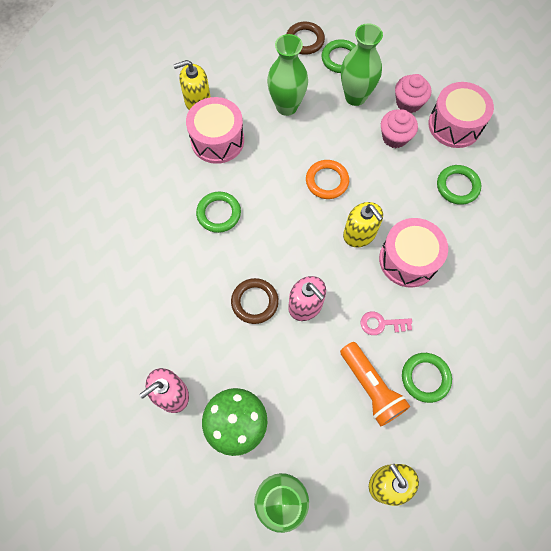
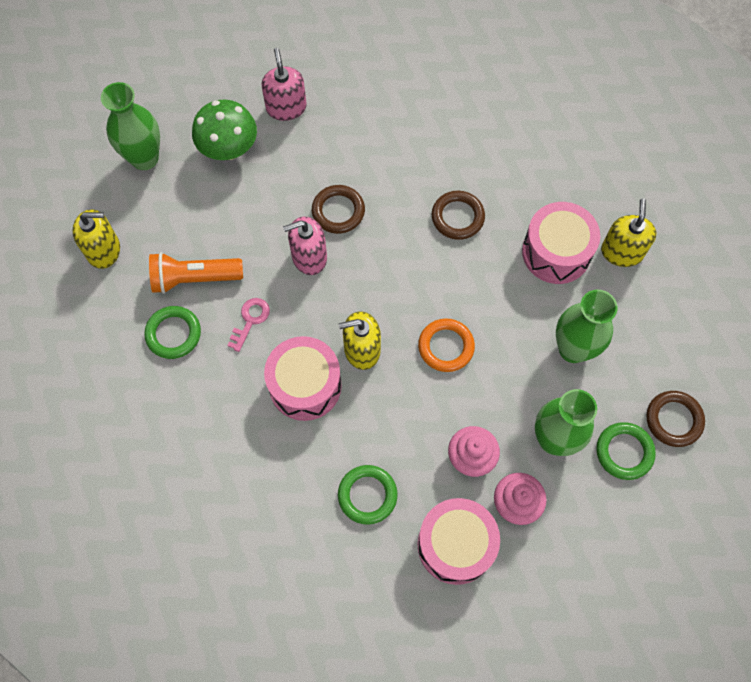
camera: 115 degrees right, 0 degrees up
green ring [196,191,241,233] -> brown ring [432,191,485,240]

